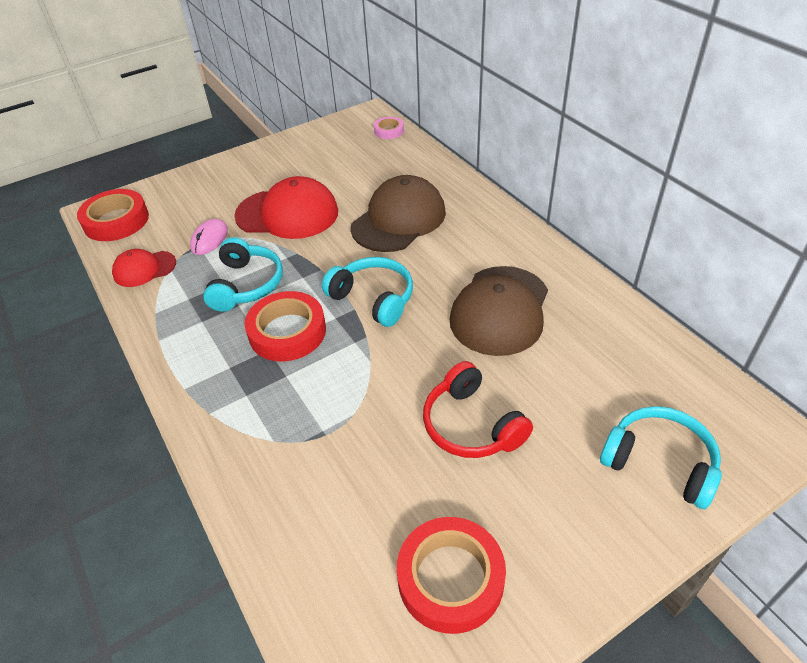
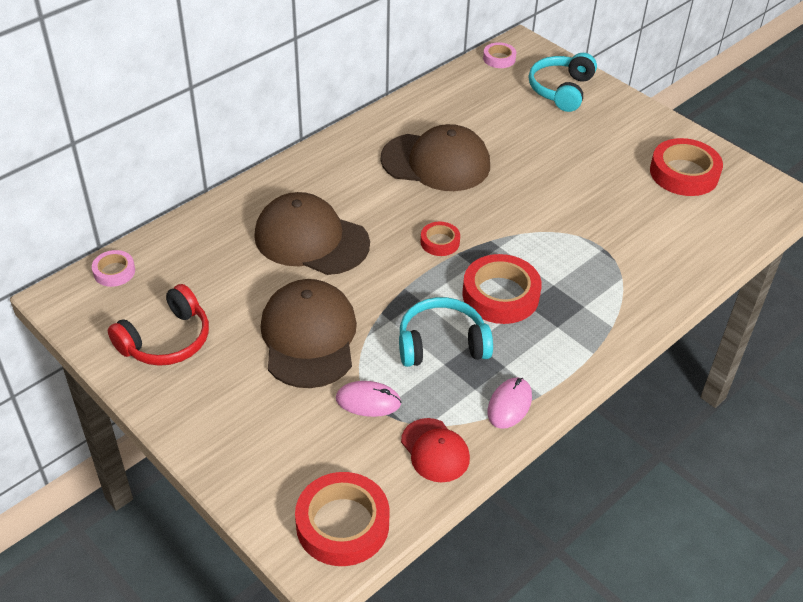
camera: 105 degrees left, 0 degrees up
red cap [234,176,338,239] -> brown cap [261,279,357,388]
turquoise headphones [322,257,413,327] -> red tape [420,222,460,256]
red headphones [423,361,533,458] -> red headphones moved to [108,284,209,366]
none -> pink tape [483,42,516,68]
none -> pink mouse [488,377,532,429]

